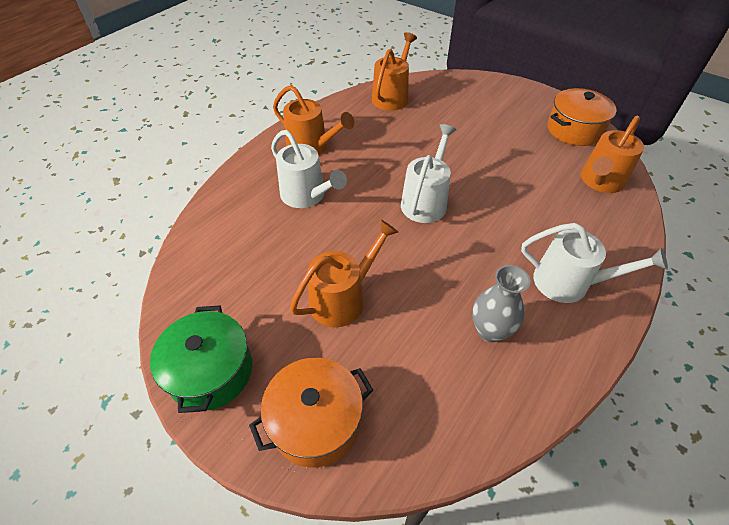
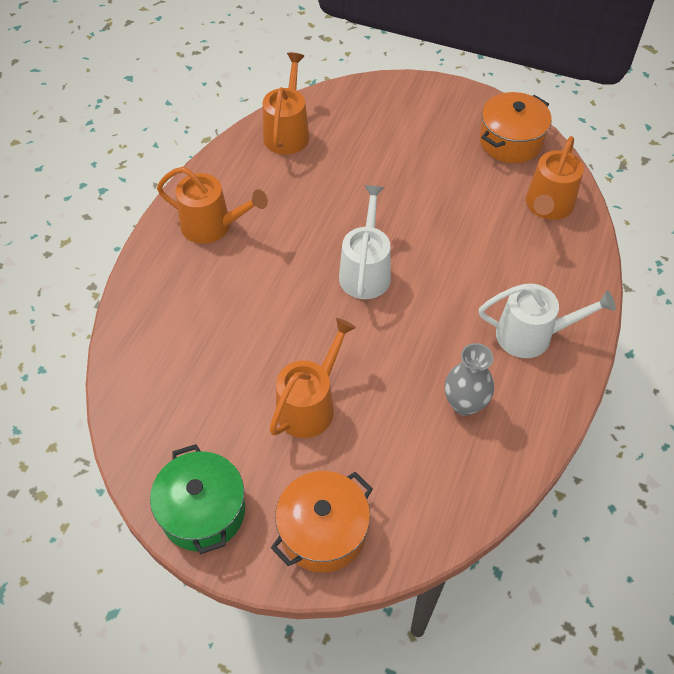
camera: 15 degrees left, 5 degrees up
white watering can [271,130,347,208] -> none

